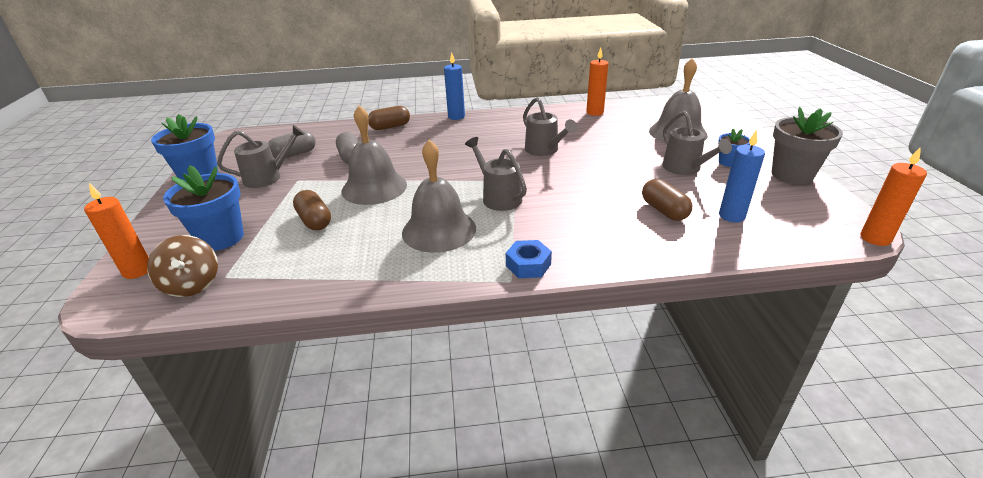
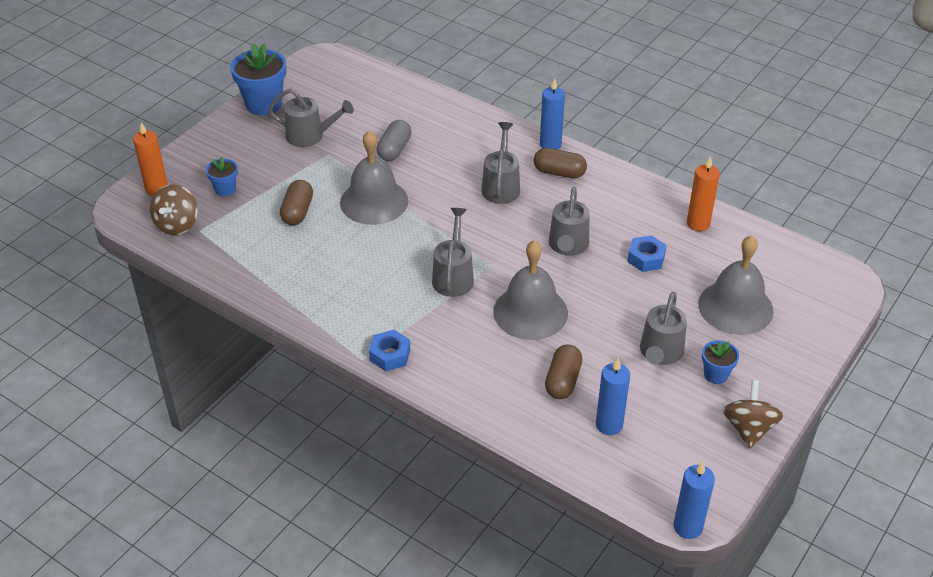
camera: 40 degrees right, 10 degrees up
blue flower pot [163,165,244,251] -> blue flower pot [206,157,238,196], size x0.53
grey capsule [268,130,316,158] -> none
brown capsule [368,106,410,130] -> brown capsule moved to [534,148,587,179]
grey bell [402,140,476,253] -> grey bell moved to [493,240,568,340]
grey flower pot [772,107,843,184] -> brown spinning top [723,380,783,448]
orange candle [861,147,927,246] -> blue candle [674,462,715,539]
none -> grey watering can [481,122,520,204]
none -> blue nut [627,235,667,272]

